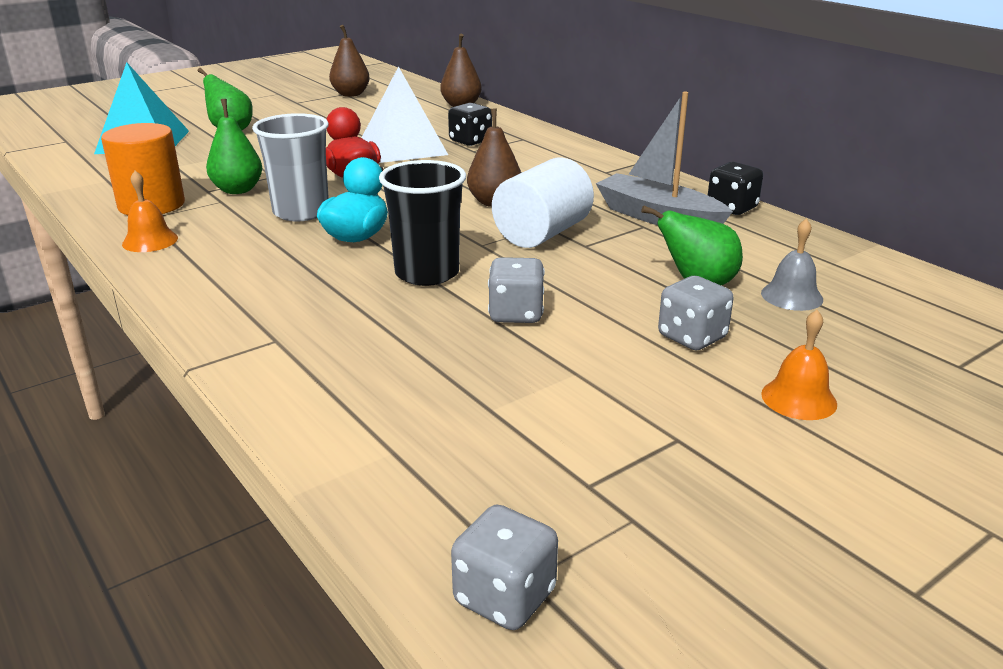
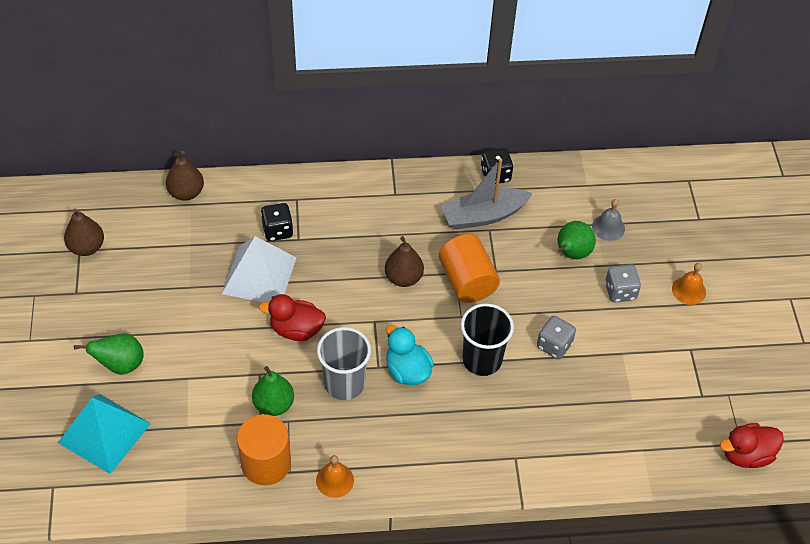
camera: 60 degrees left, 25 degrees up
grey dice [451,505,558,630] -> red duck [720,423,784,468]
white cylinder [492,157,594,248] -> orange cylinder [439,234,500,303]

